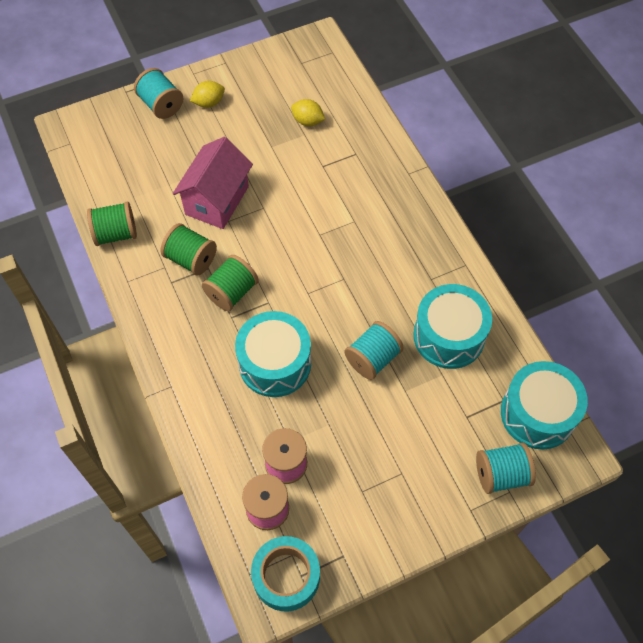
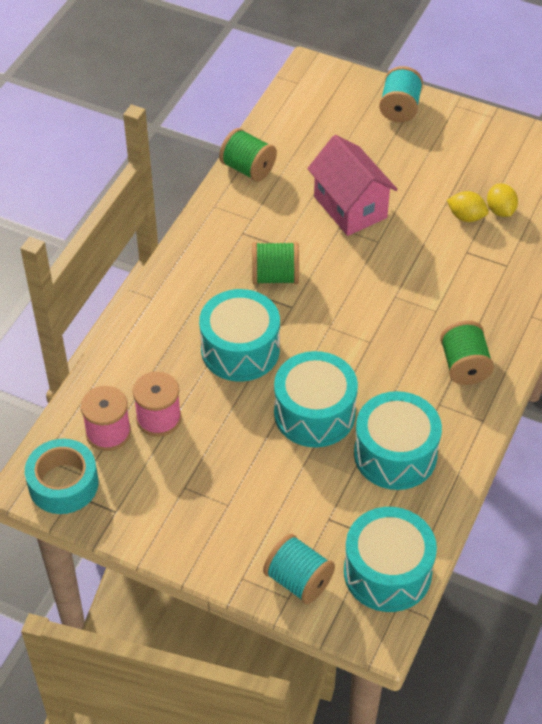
camera: 50 degrees right, 10 degrees down
green spool [161,223,217,276] -> green spool moved to [440,320,494,385]
pink house [173,137,253,229] -> pink house turned 75 degrees clockwise [307,135,398,236]
yellow lemon [190,81,225,108] -> yellow lemon moved to [447,191,489,222]
turquoise spool [344,321,404,380] -> turquoise drum [274,351,358,448]

